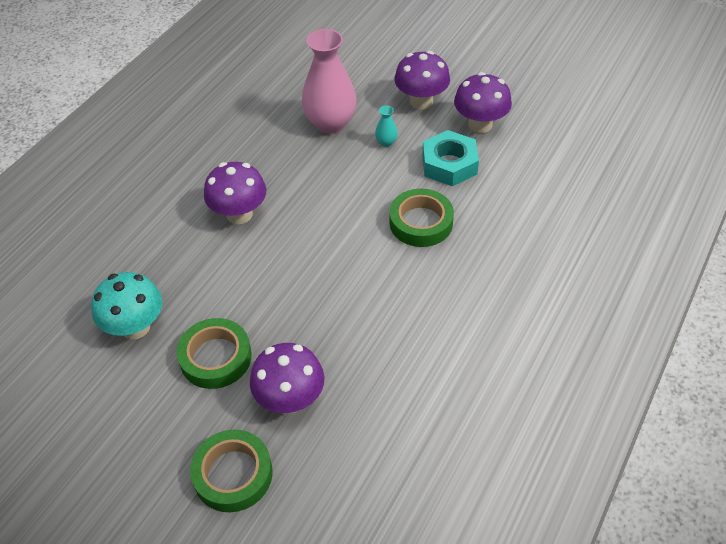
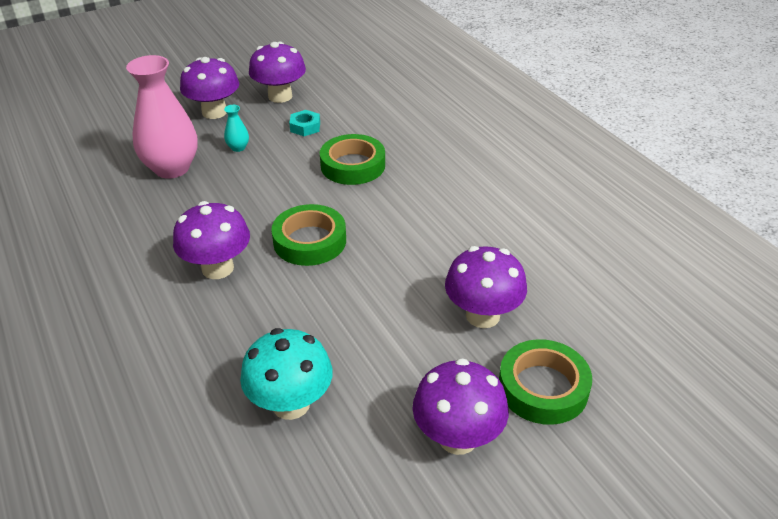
camera: 60 degrees left, 10 degrees down
green tape [176,318,252,389] -> green tape moved to [271,204,346,266]
turquoise nut [422,130,479,186] -> turquoise nut [289,110,320,136], size x0.55
none -> purple mushroom [413,358,509,455]

